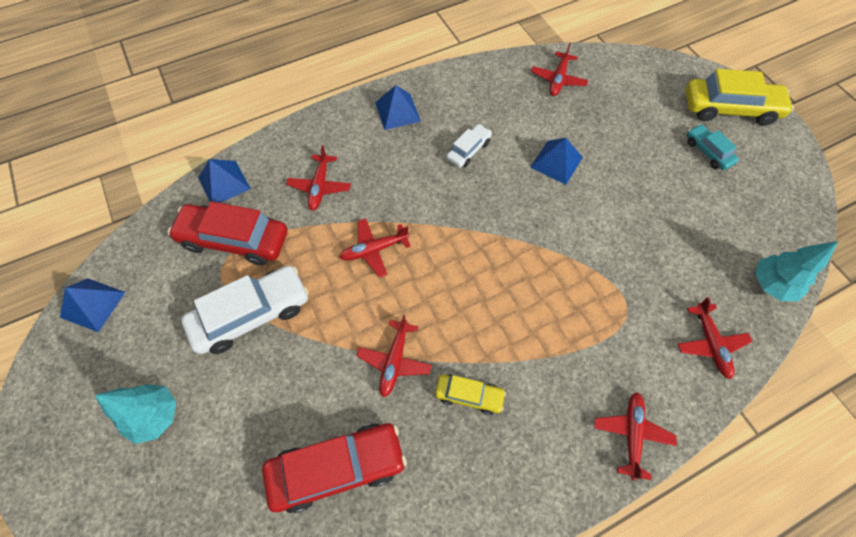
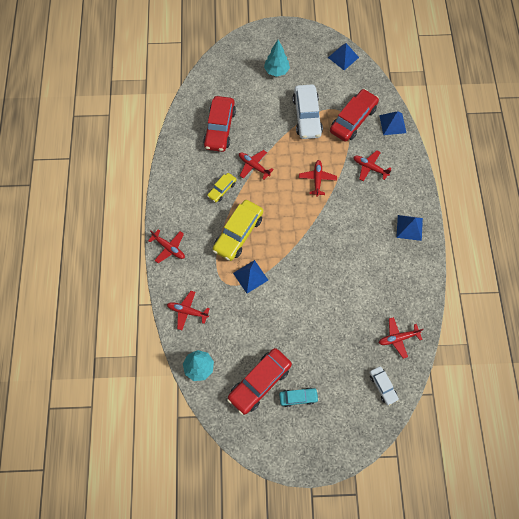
camera: 115 degrees right, 5 degrees up
white car [446,124,492,168] -> white car moved to [369,366,399,406]
blue pyramid [530,138,583,185] -> blue pyramid moved to [233,260,268,293]
red plane [531,43,588,96] -> red plane turned 60 degrees counterclockwise [379,317,424,359]
yellow car [685,69,794,125] -> yellow car moved to [213,200,263,261]
none -> red car [227,348,292,415]

